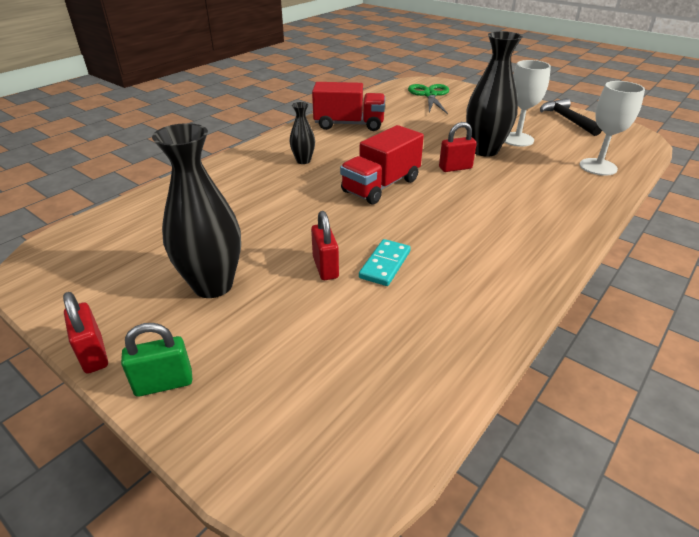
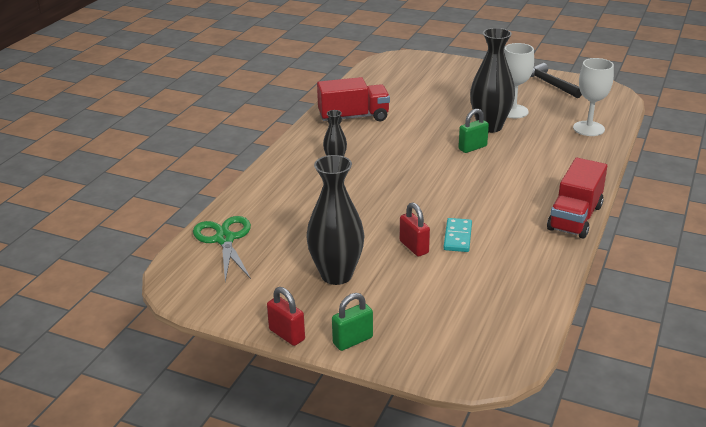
camera: 15 degrees left, 5 degrees down
red truck [340,125,424,205] -> red truck moved to [547,158,607,239]
green scissors [408,84,449,114] -> green scissors moved to [193,216,251,282]
red padlock [439,122,477,172] -> green padlock [458,109,489,153]

